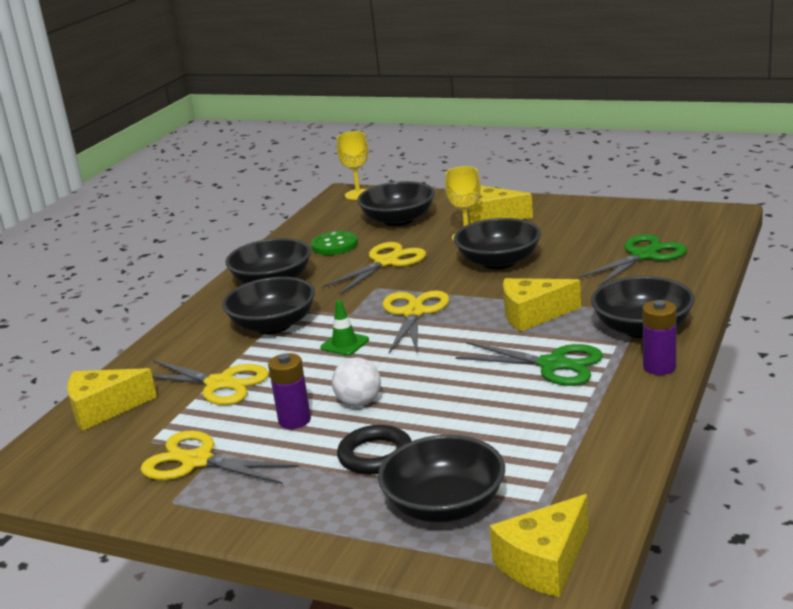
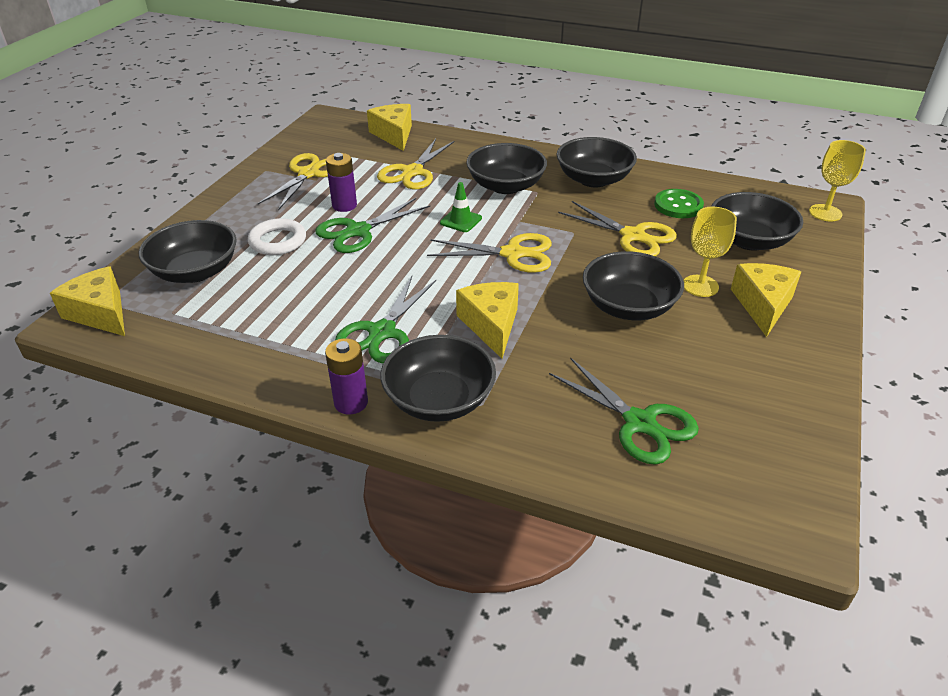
camera: 85 degrees right, 15 degrees up
white ball [332,358,381,407] -> green scissors [315,198,430,253]
black ring [337,425,412,475] -> white ring [248,218,306,255]

